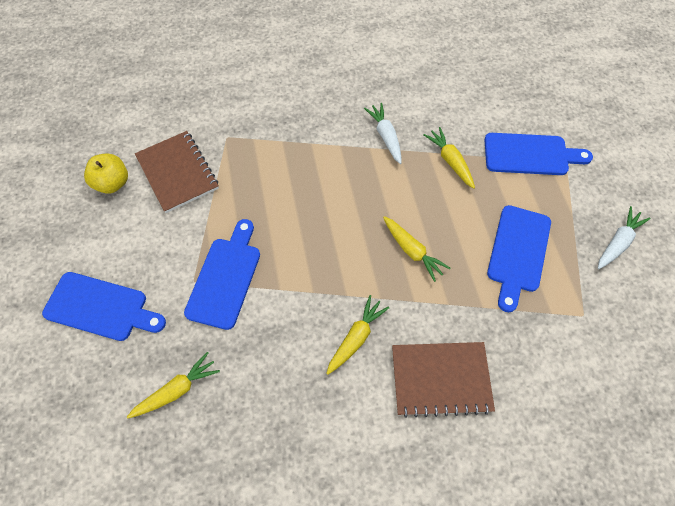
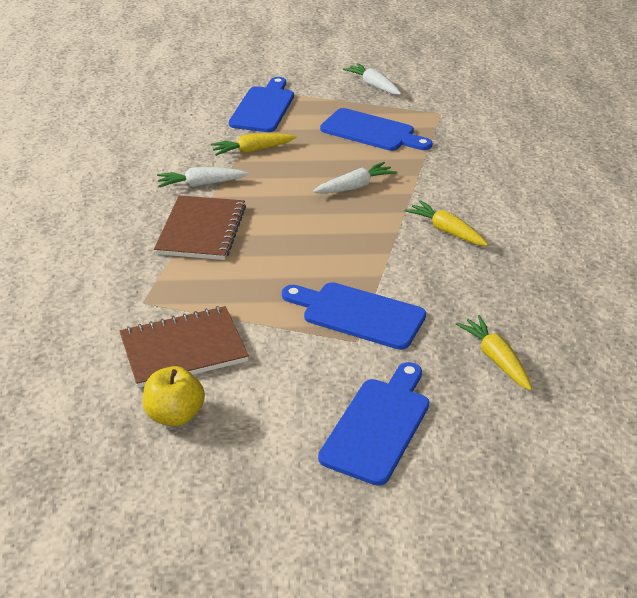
camera: 80 degrees left, 25 degrees down
yellow carrot [383,216,450,282] -> white carrot [313,162,397,193]
brown notebook [392,342,495,418] -> brown notebook moved to [154,195,246,260]

